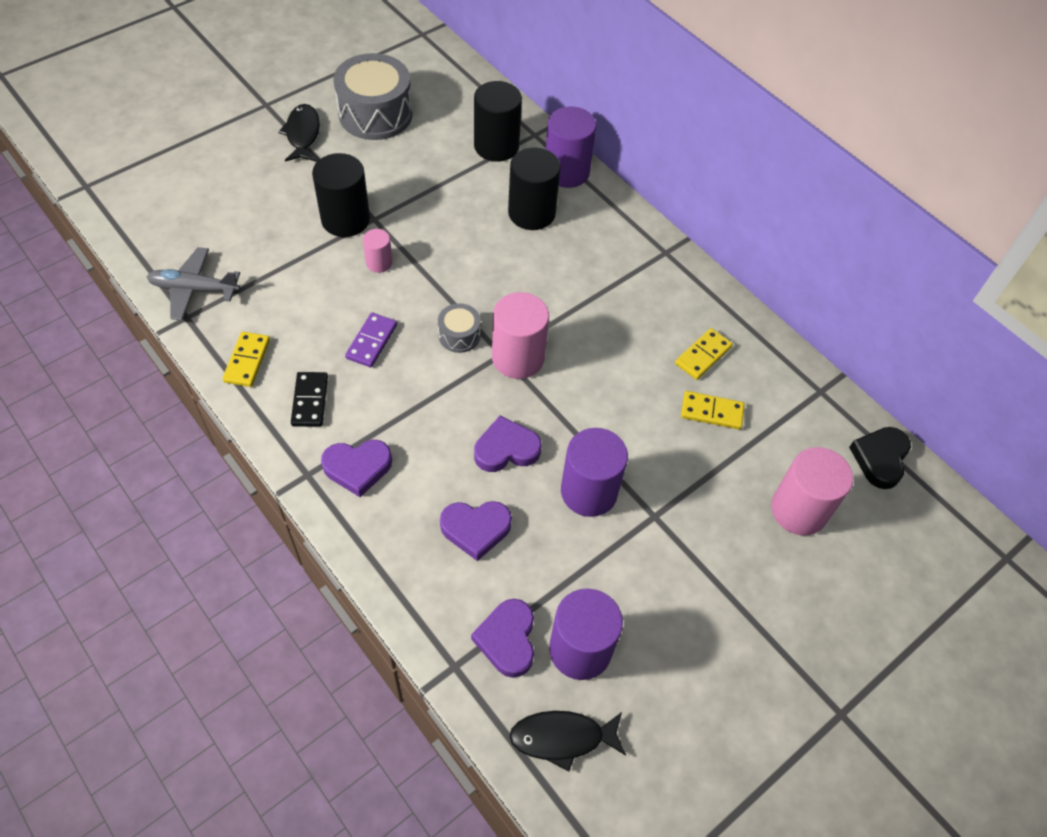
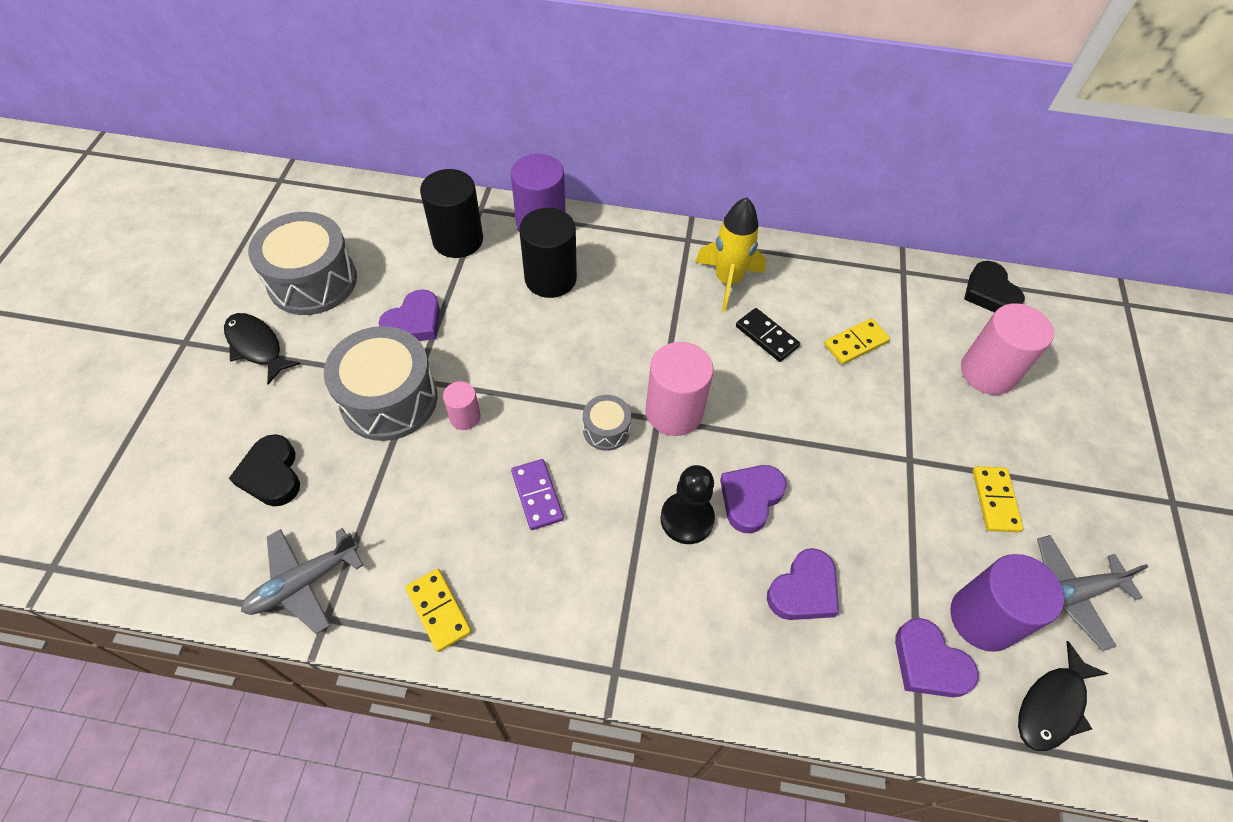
camera: 40 degrees left, 0 degrees up
black domino [291,372,328,427] -> black domino moved to [736,308,800,362]
black cylinder [312,153,370,237] -> grey drum [324,326,437,441]
purple heart [321,439,392,497] -> purple heart moved to [378,289,440,341]
purple cylinder [561,428,628,517] -> none
yellow domino [675,328,733,380] -> yellow domino moved to [973,466,1024,532]
none -> black heart [229,434,300,506]
none -> black pawn [660,465,715,544]
none -> yellow rocket [695,197,766,312]
none -> grey plane [1037,535,1148,651]

